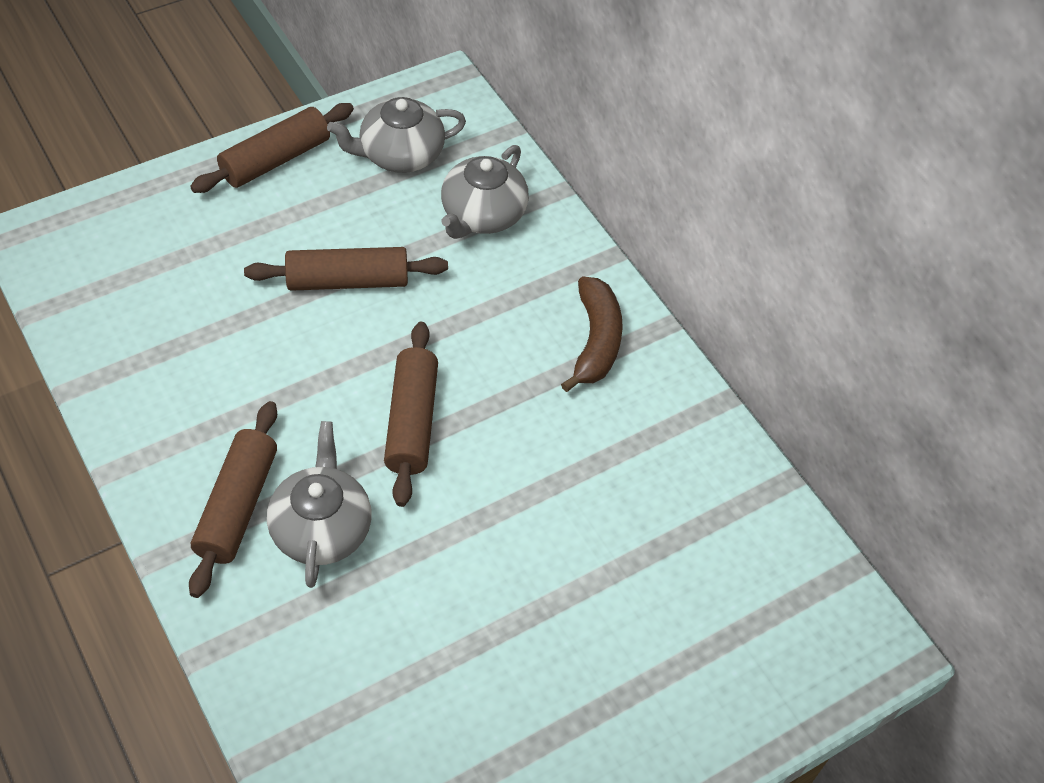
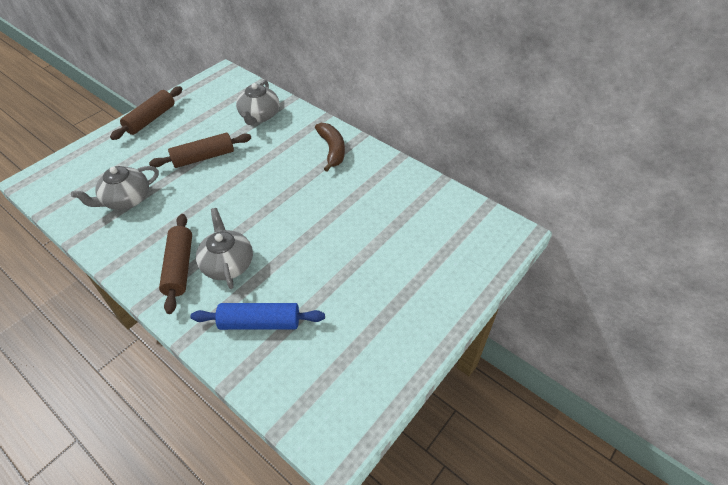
camera: 15 degrees left, 5 degrees down
grey teapot [327,97,466,173] -> grey teapot moved to [71,166,159,210]
brown rolling pin [384,322,438,507] -> none
none -> blue rolling pin [190,303,325,330]

